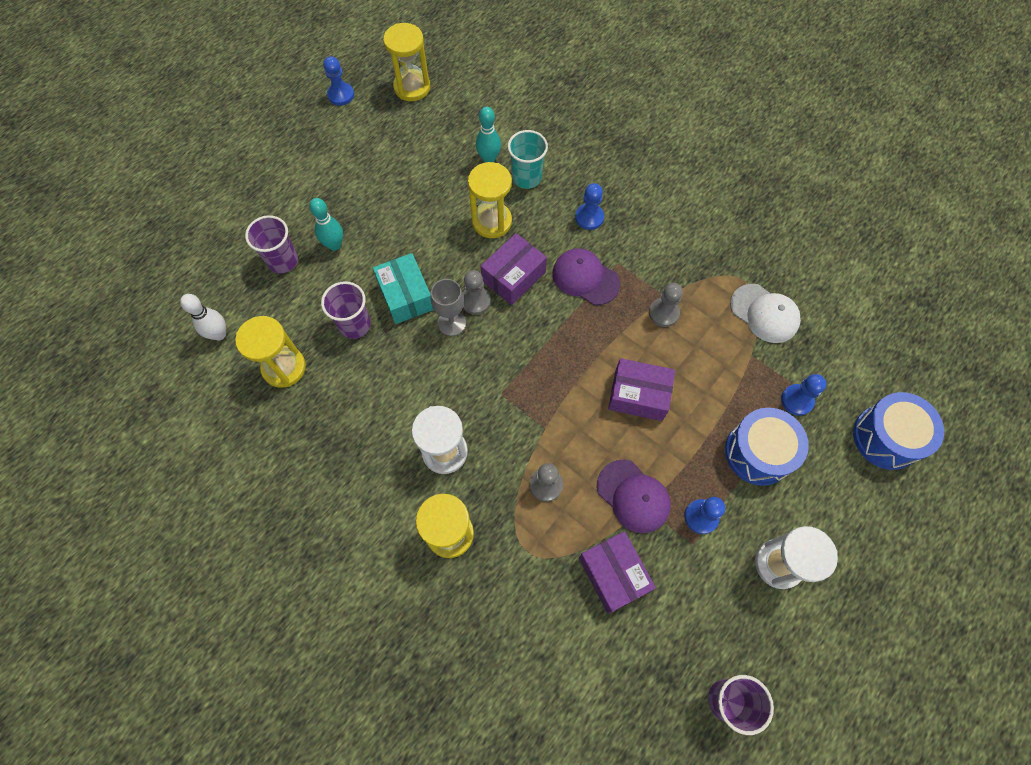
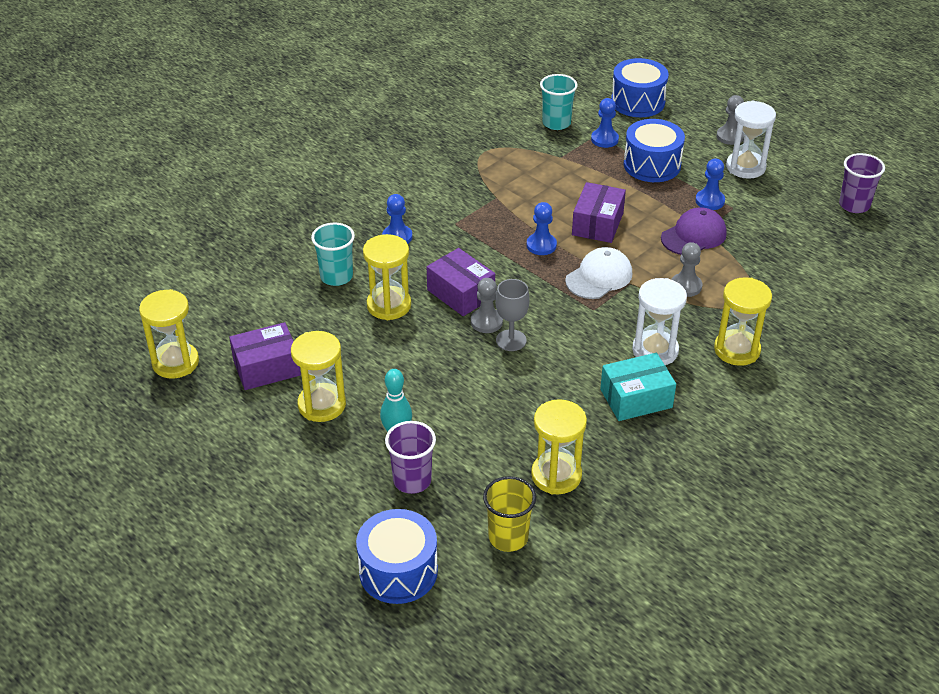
camera: 85 degrees left, 25 degrees down
white bowling pin [180,294,226,341] -> yellow cup [483,476,536,552]
purple cup [321,281,371,339] -> none
blue pawn [323,56,354,106] -> blue pawn moved to [527,202,557,255]
turquoise box [373,253,434,324] -> turquoise box moved to [600,353,676,421]
turquoise bowling pin [476,106,501,163] -> none
purple cap [552,248,620,305] -> none
purple box [579,531,656,614] -> purple box moved to [229,322,301,390]
grey pawn [649,283,683,327] -> grey pawn moved to [716,95,745,145]
white cap [730,284,801,343] -> white cap moved to [565,247,632,299]
none -> yellow hourglass [291,331,346,422]
none -> blue drum [356,509,438,604]
none -> turquoise cup [540,74,578,130]

